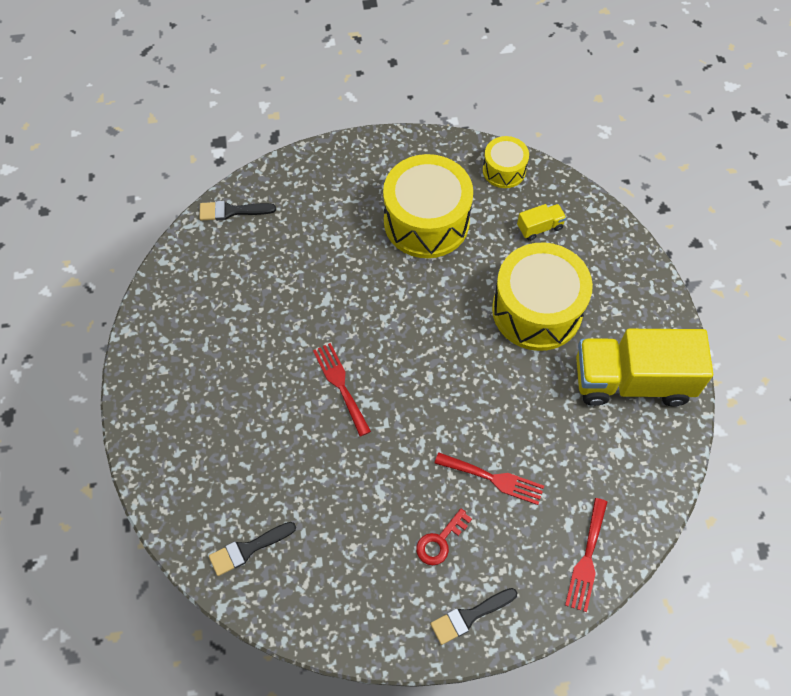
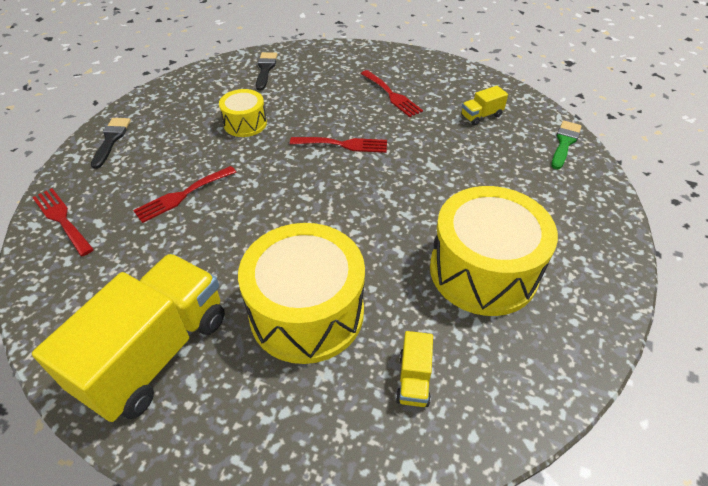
camera: 120 degrees right, 15 degrees down
black brush [199,201,276,220] -> green brush [551,121,582,169]
red key [416,509,472,565] -> none
yellow drum [483,136,529,188] -> yellow drum moved to [219,89,267,137]
none -> red fork [361,70,423,117]
none -> yellow truck [461,86,508,126]

